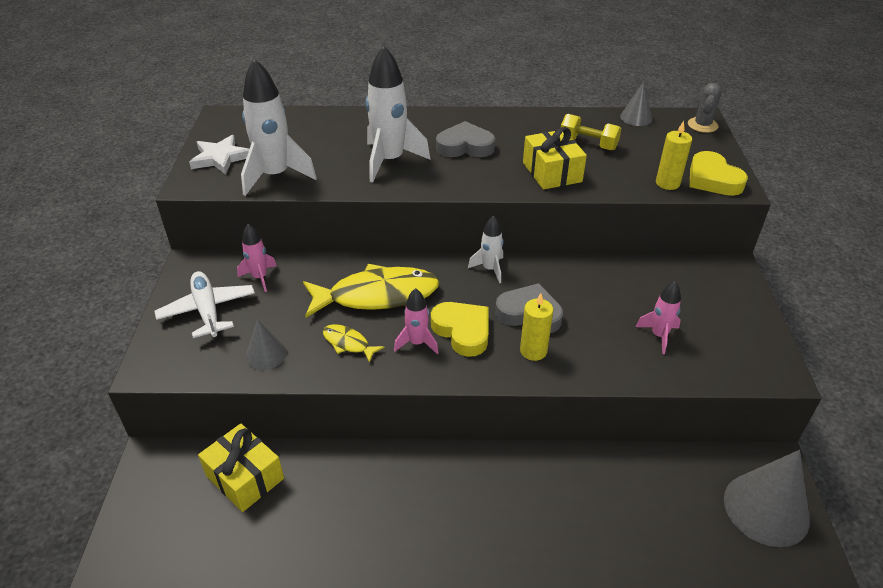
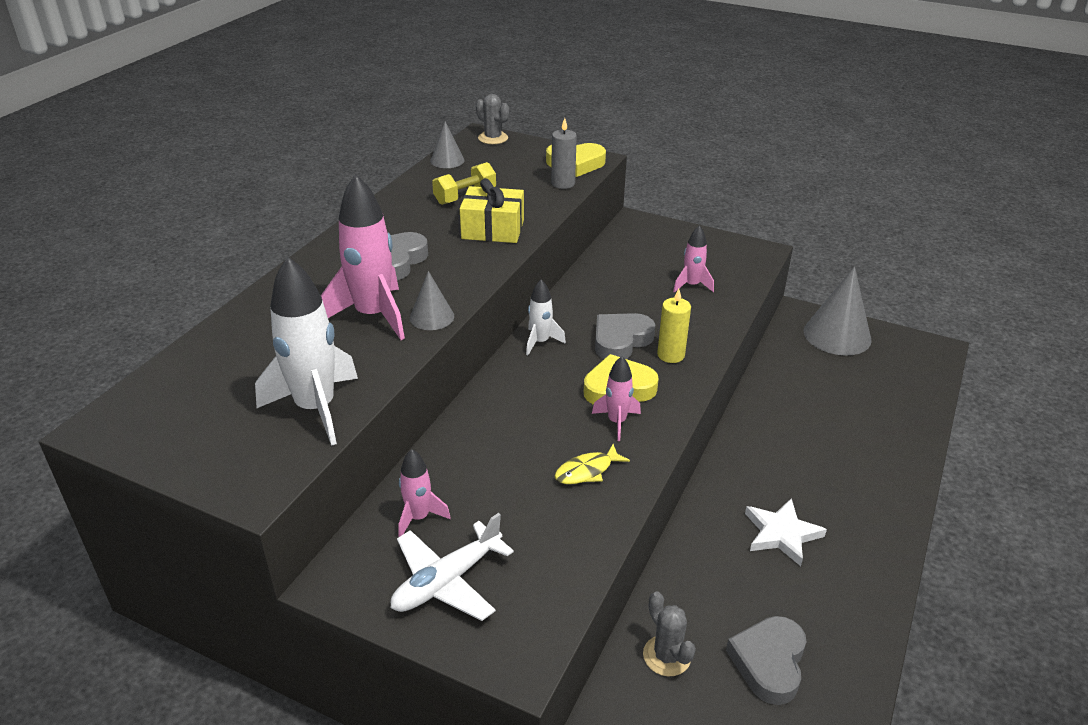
camera: 65 degrees left, 5 degrees down
white plane [154,271,255,338] -> white plane turned 45 degrees counterclockwise [391,513,514,621]
white star [189,135,249,175] -> white star moved to [745,498,827,566]
yellow gift [198,423,284,512] -> grey cactus [643,591,696,676]
grey cone [245,319,287,370] -> grey cone moved to [410,271,454,330]
yellow fish [303,264,439,318] -> none
white rocket [365,45,431,182] -> pink rocket [321,174,405,340]
yellow candle [656,121,692,190] -> grey candle [551,118,577,189]
none -> grey heart [726,616,806,705]

